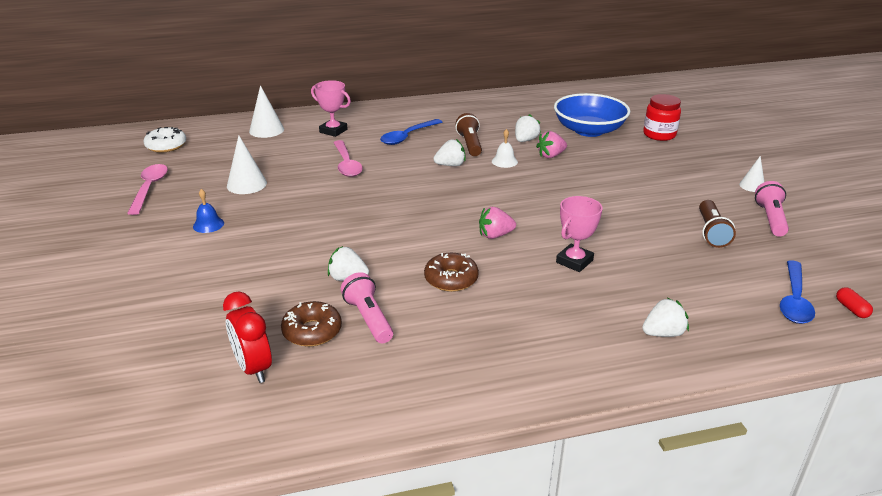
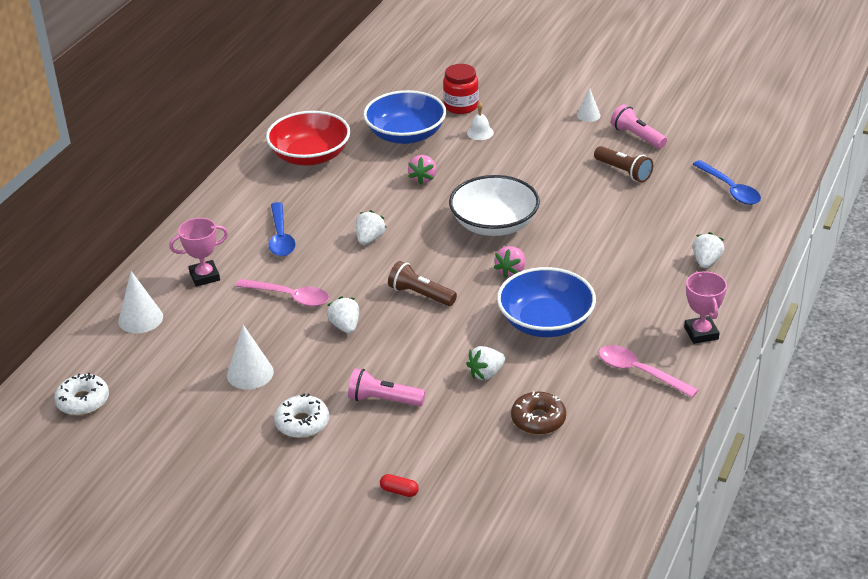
camera: 50 degrees left, 5 degrees up
pink spoon [127,164,168,215] -> pink spoon moved to [599,345,698,398]
blue bell [193,189,224,233] -> white donut [274,393,329,438]
red clock [223,292,272,383] -> none
pink flashlight [341,272,393,343] -> pink flashlight moved to [348,368,425,407]
brown donut [424,253,479,292] -> blue bowl [497,267,596,337]
brown flashlight [456,113,482,156] -> brown flashlight moved to [388,261,457,306]
white bell [492,129,518,168] -> white bell moved to [467,102,494,140]
white strawberry [515,114,541,142] -> white strawberry moved to [327,296,359,334]
pink trophy [556,196,603,272] -> pink trophy moved to [684,271,727,344]
red capsule [836,287,873,318] -> red capsule moved to [380,474,419,497]
none -> red bowl [266,111,350,166]
none -> white bowl [449,175,540,236]

